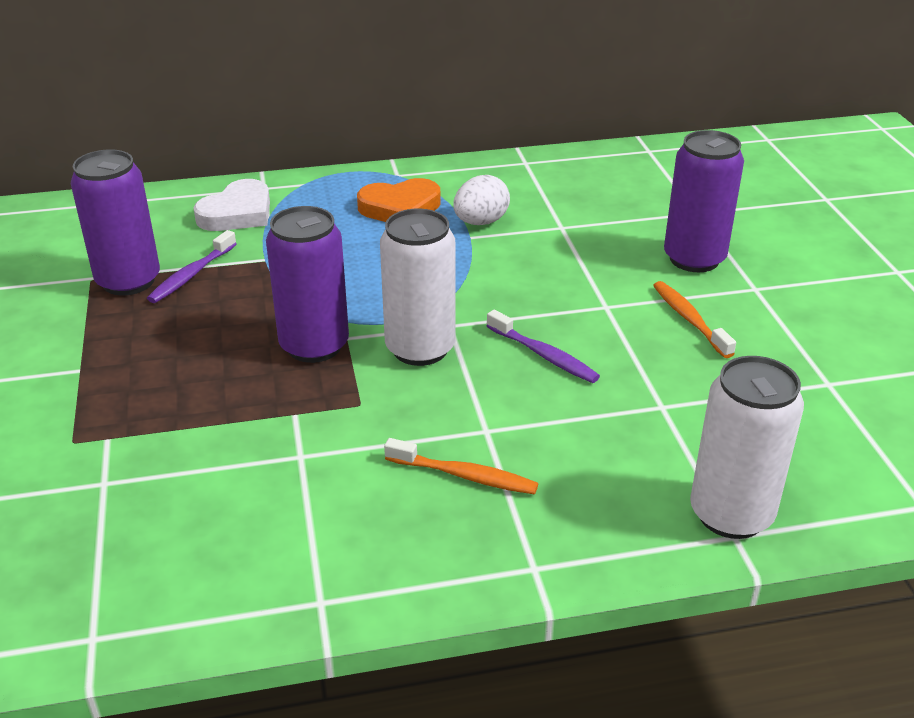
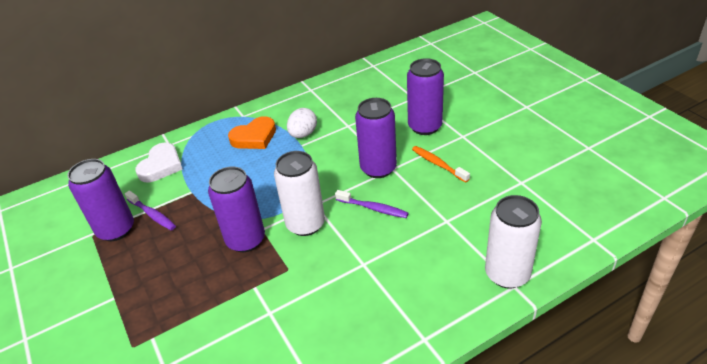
camera: 15 degrees left, 5 degrees up
purple toothbrush [147,230,237,303] -> purple toothbrush turned 60 degrees counterclockwise [125,190,176,230]
orange toothbrush [384,438,538,495] -> none
none -> purple can [355,98,397,178]

